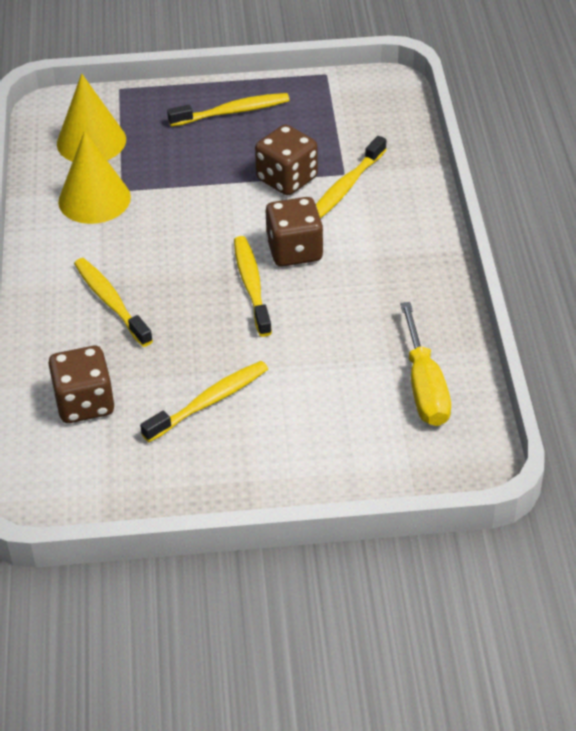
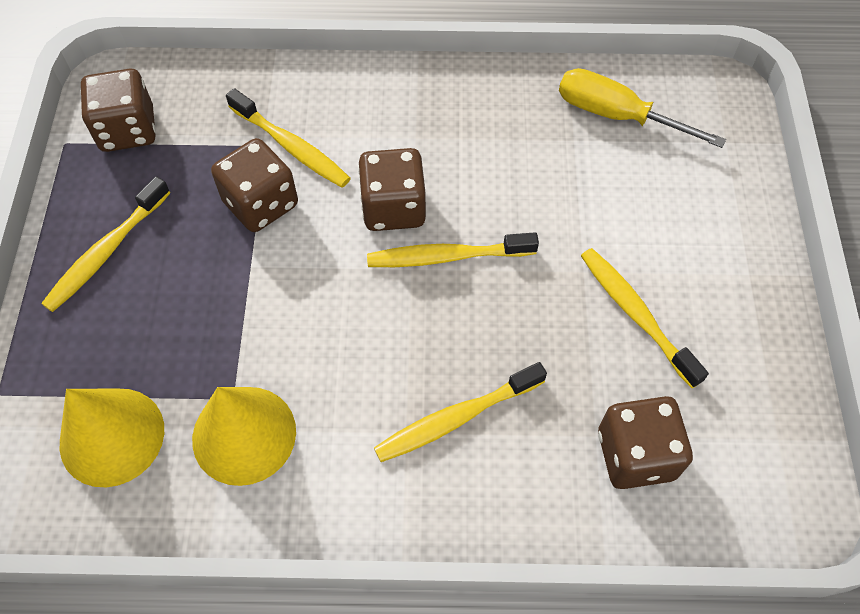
camera: 85 degrees left, 15 degrees up
yellow toothbrush [167,93,290,127] -> yellow toothbrush turned 135 degrees counterclockwise [41,176,170,312]
yellow screwdriver [400,302,451,426] -> yellow screwdriver turned 150 degrees counterclockwise [559,68,726,148]
none -> brown dice [81,69,156,152]

